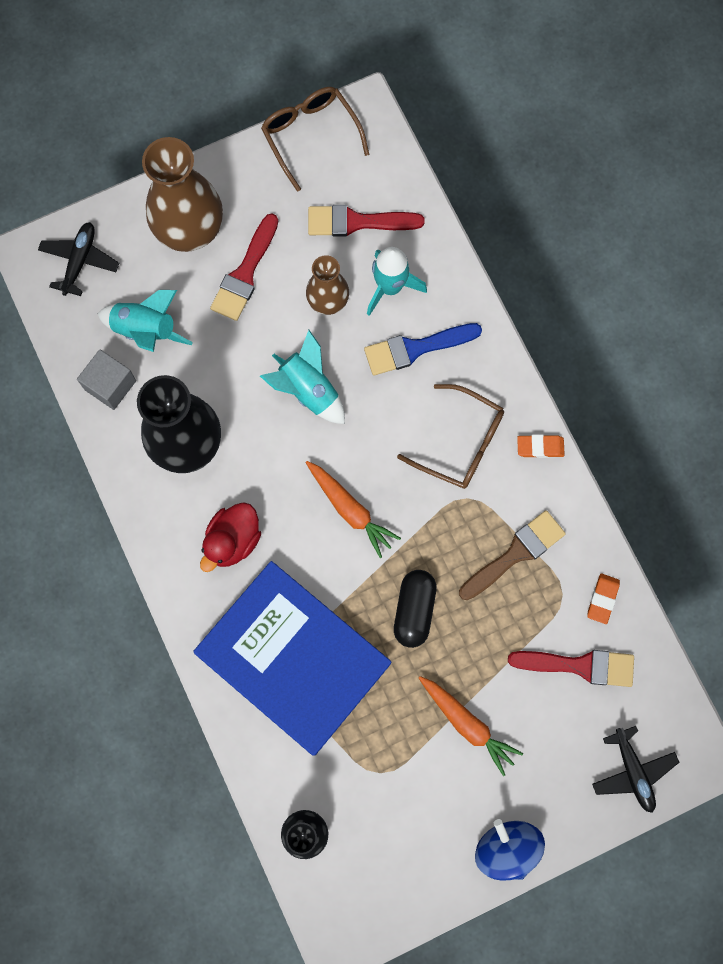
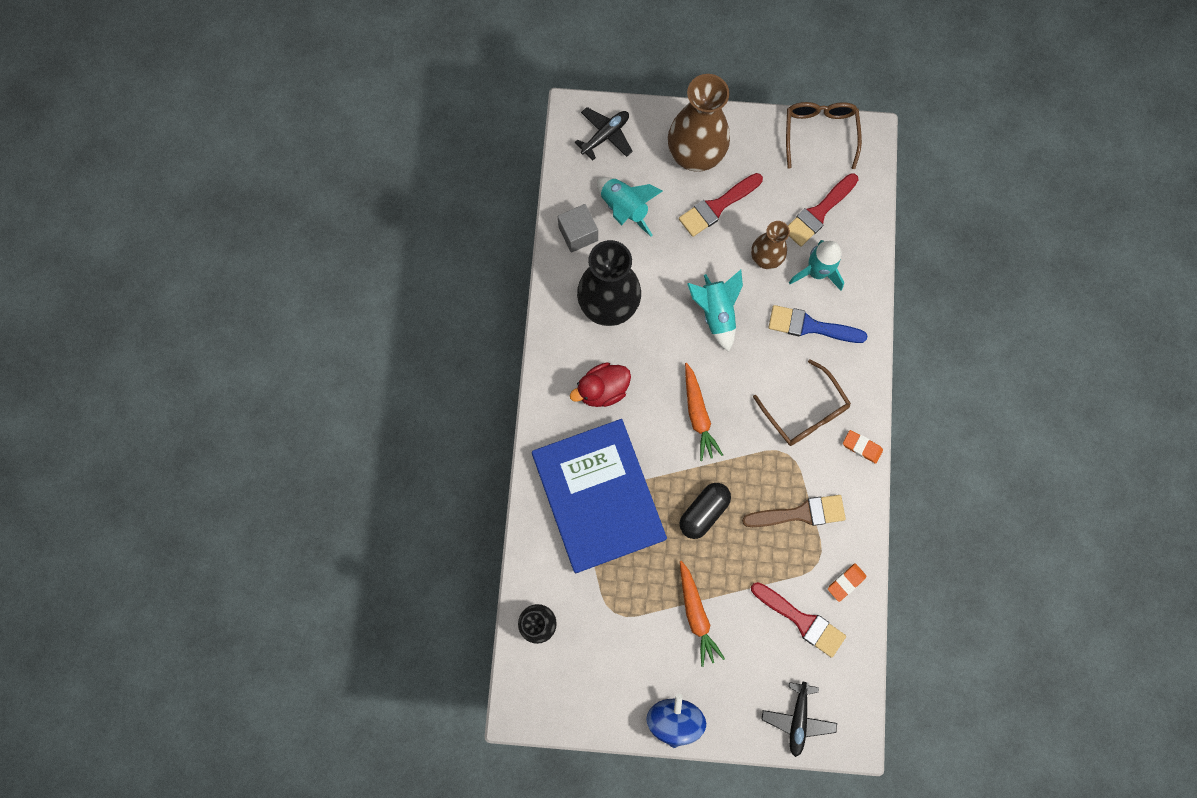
camera: 30 degrees right, 0 degrees up
red brush [308,205,425,236] -> red brush turned 75 degrees counterclockwise [788,173,858,247]

